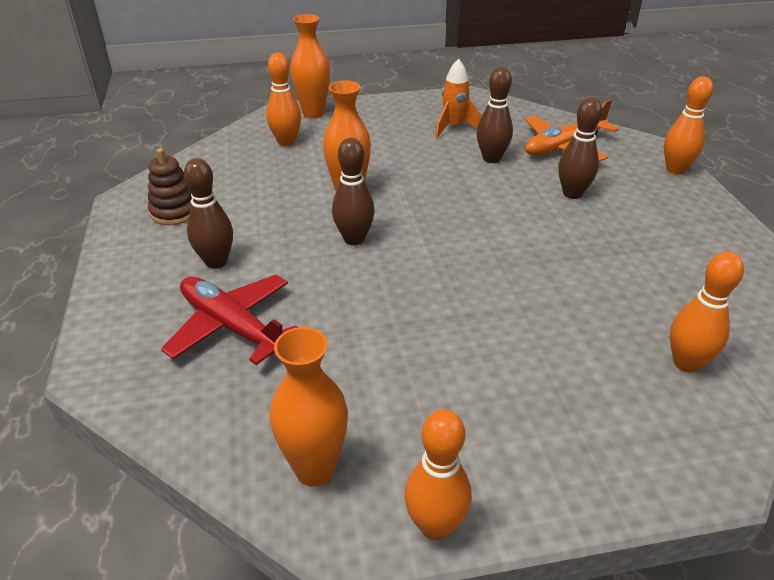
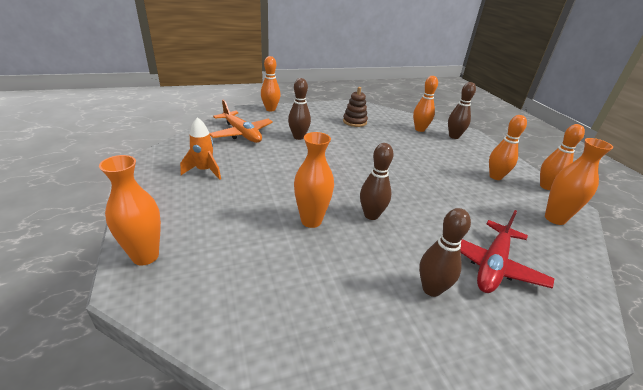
camera: 100 degrees left, 5 degrees down
brown stacking toy [148,148,192,225] -> brown stacking toy moved to [343,87,368,127]
orange bowling pin [266,53,301,146] -> orange bowling pin moved to [489,115,527,180]
brown bowling pin [477,67,513,163] -> brown bowling pin moved to [448,82,476,139]

